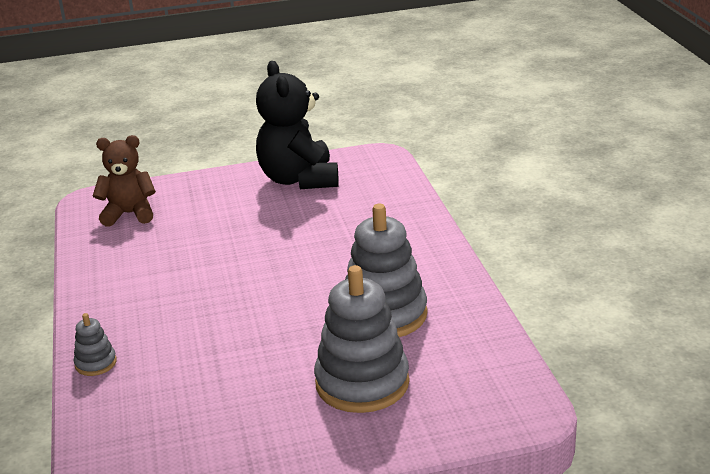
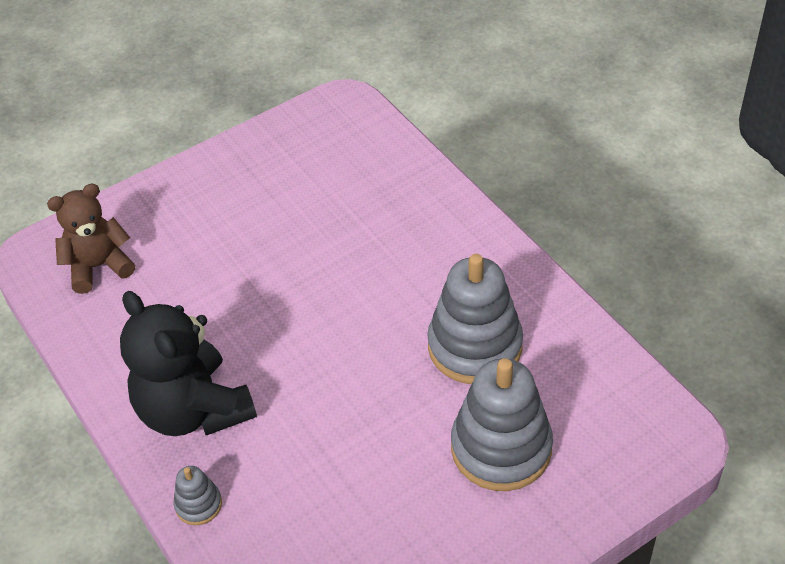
camera: 20 degrees left, 20 degrees up
black teddy bear [256,61,339,189] -> black teddy bear moved to [120,291,257,436]

